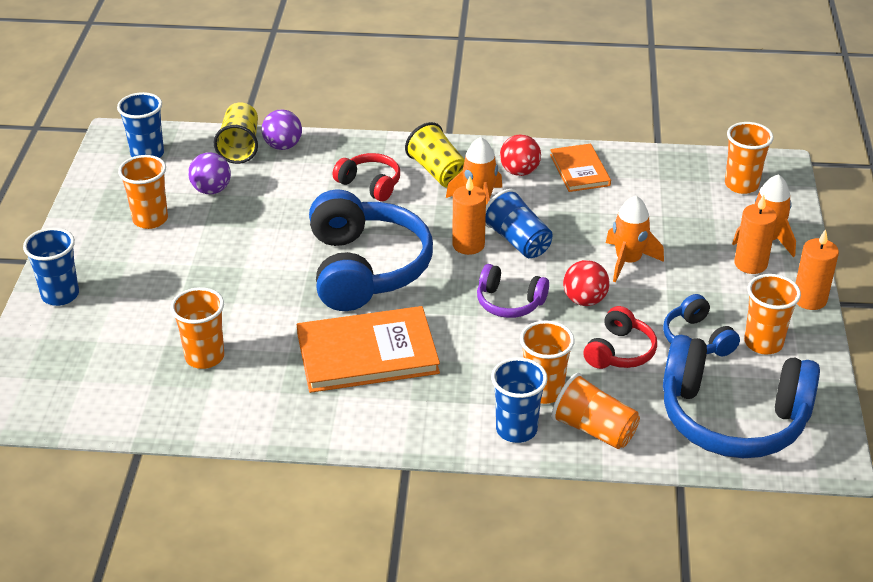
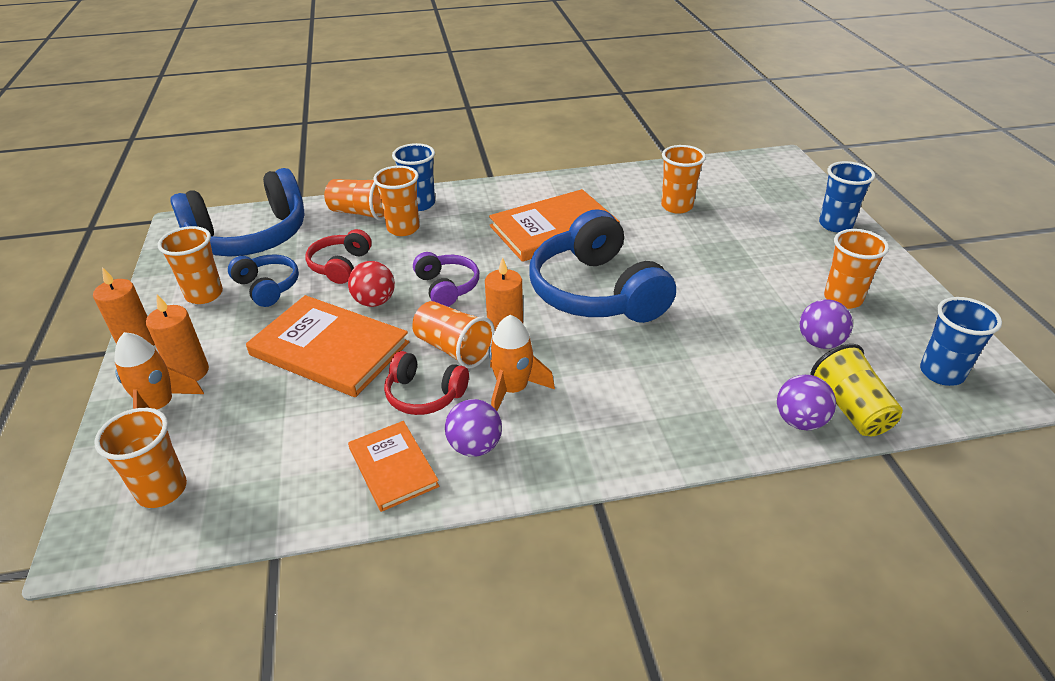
camera: 165 degrees right, 0 degrees up
red headphones [333,153,400,201] -> red headphones moved to [384,351,469,415]
yellow cup [405,122,465,187] -> none
purple headphones [477,264,549,318] -> purple headphones turned 60 degrees clockwise [413,252,479,307]
blue cup [485,189,553,258] -> orange cup [412,301,495,368]
red ball [500,134,541,176] -> purple ball [445,399,502,457]
orange rocket [606,195,664,282] -> orange book [246,295,409,397]
blue headphones [663,335,820,458] -> blue headphones turned 150 degrees clockwise [170,168,305,257]

